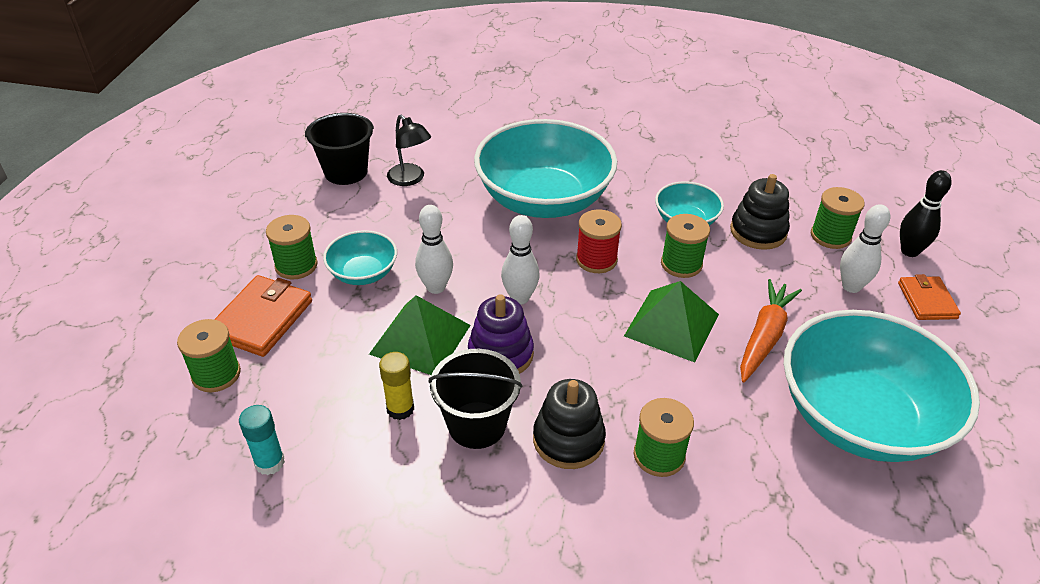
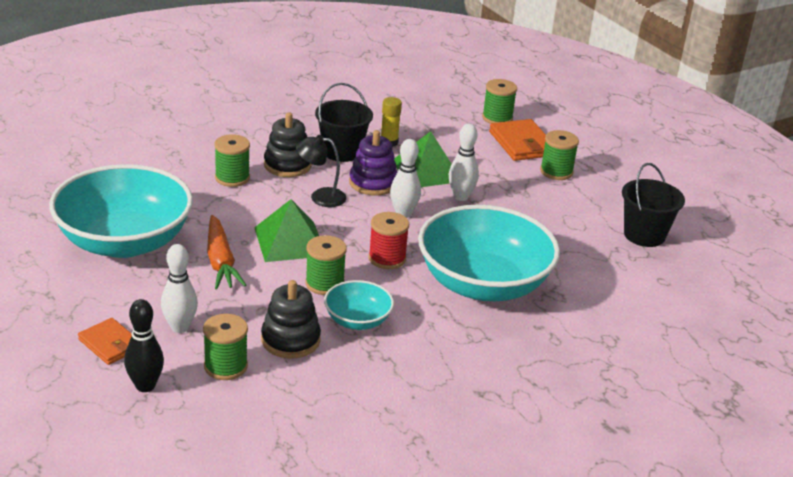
camera: 135 degrees right, 10 degrees down
turquoise glue stick [239,405,285,475] -> none
turquoise bowl [323,230,397,285] -> none
black lamp [387,115,431,186] -> black lamp moved to [296,135,347,207]

